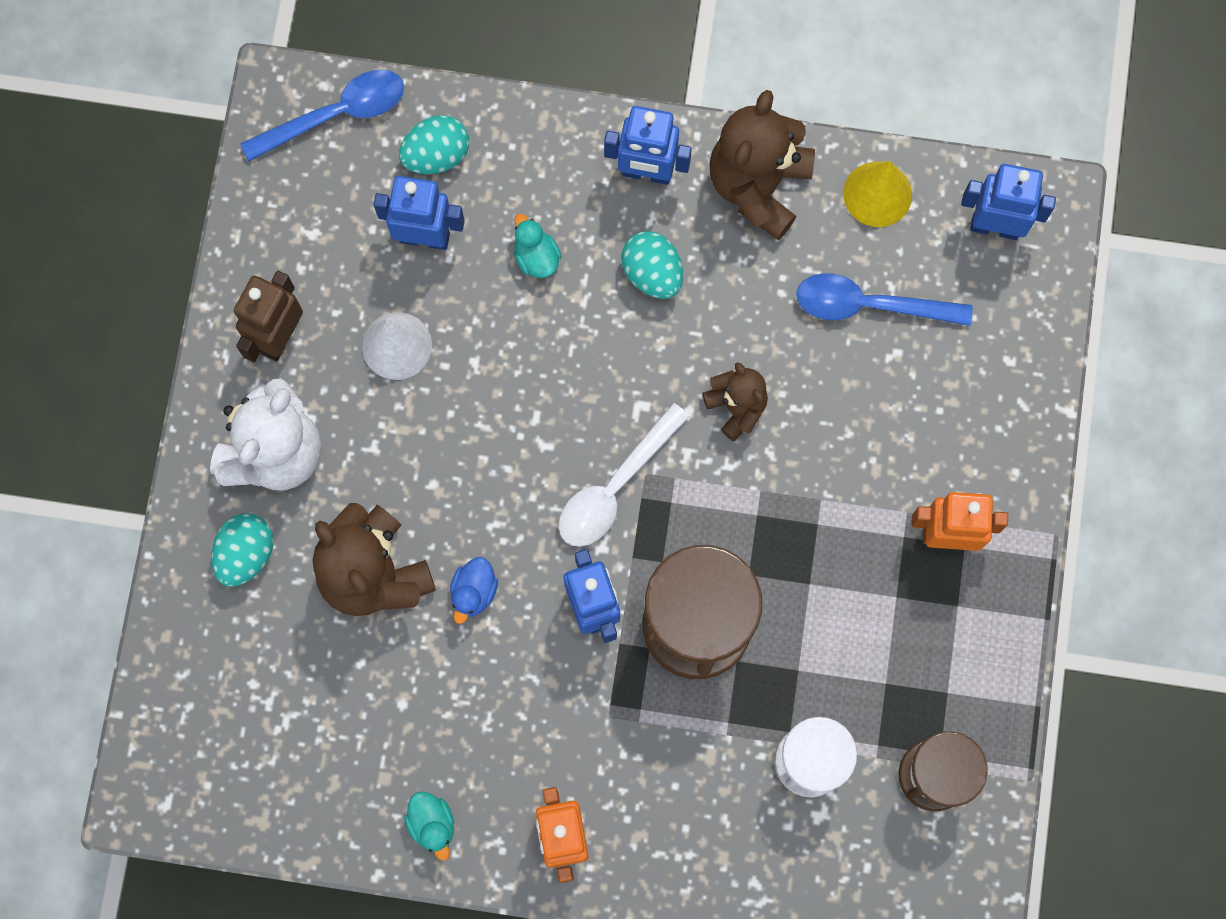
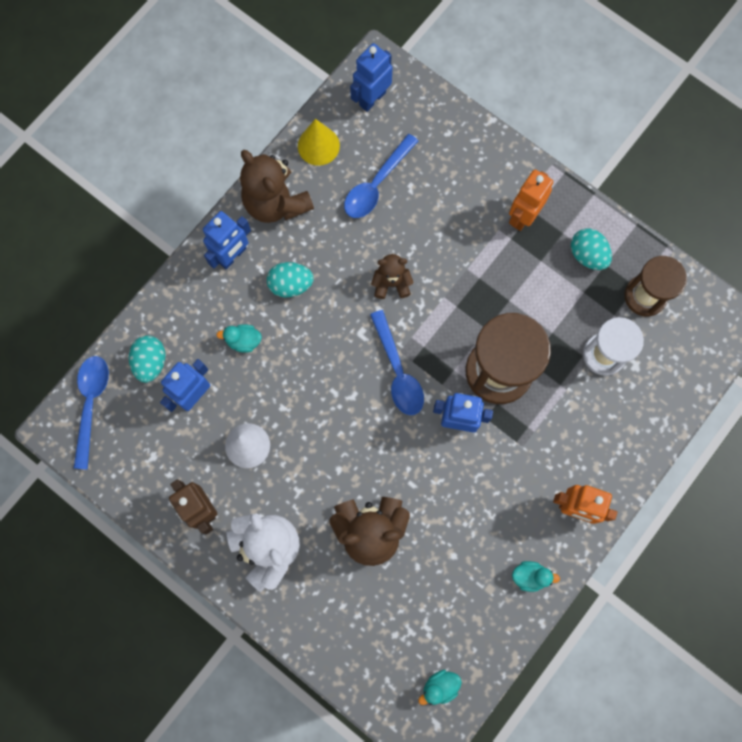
camera: 60 degrees left, 0 degrees up
turquoise egg [211,514,273,587] -> turquoise egg moved to [571,229,612,270]
blue duck [450,557,498,624] -> none
white spoon [559,403,690,547] -> blue spoon [370,310,424,415]
none -> turquoise duck [418,670,462,705]

